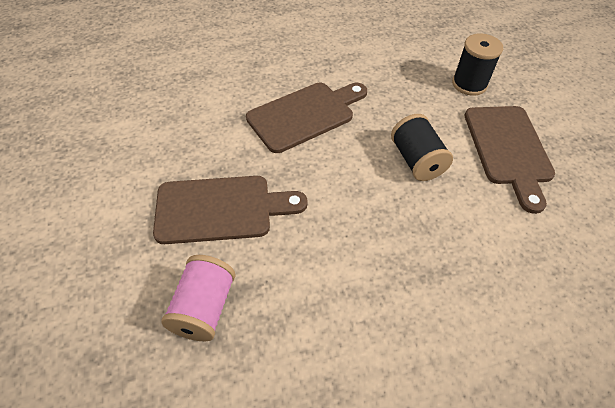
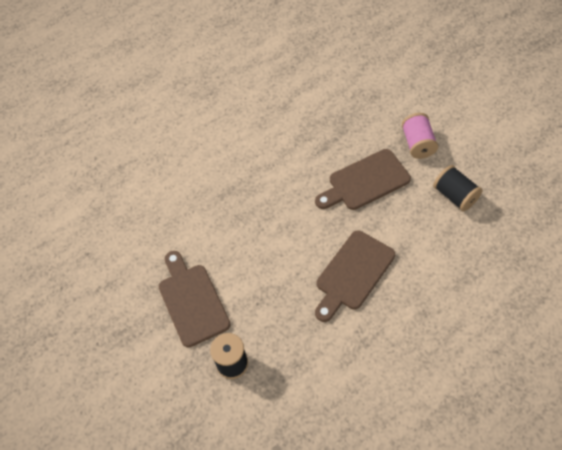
camera: 165 degrees right, 5 degrees up
pink spool [161,255,236,341] -> pink spool moved to [402,113,438,159]
black spool [391,114,453,181] -> black spool moved to [433,165,483,211]

